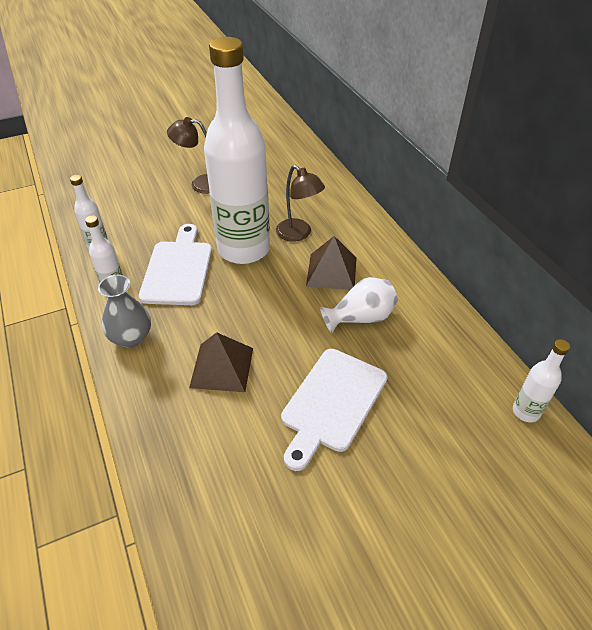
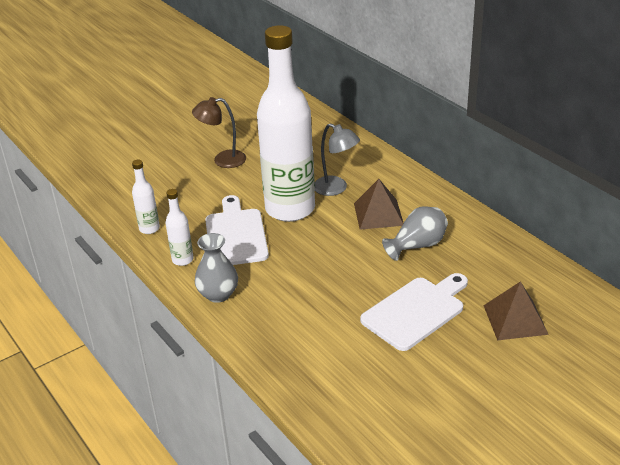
camera: 10 degrees left, 10 degrees down
brown pyramid [189,332,253,392] -> brown pyramid moved to [483,282,549,340]
brown lamp [276,165,325,242] -> grey lamp [315,123,360,196]
white cutting board [281,349,388,471] -> white cutting board turned 150 degrees counterclockwise [360,273,468,351]
white vase [320,277,398,333] -> grey vase [382,207,448,261]
white bottle [513,339,570,422] -> none

